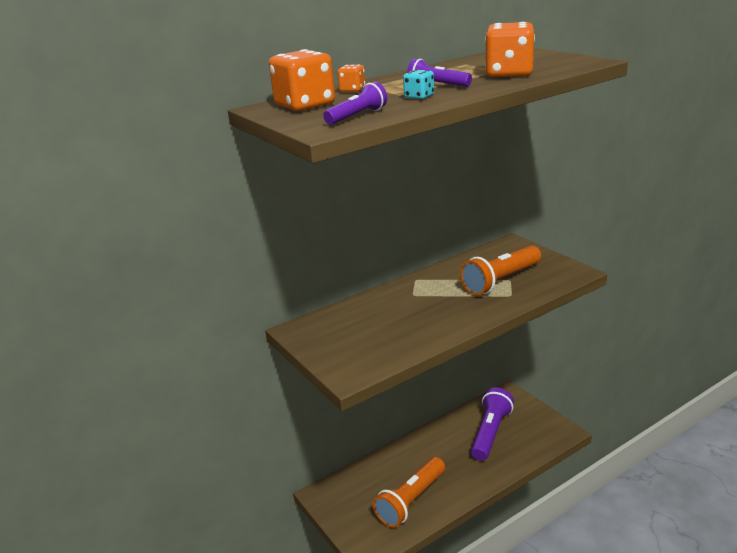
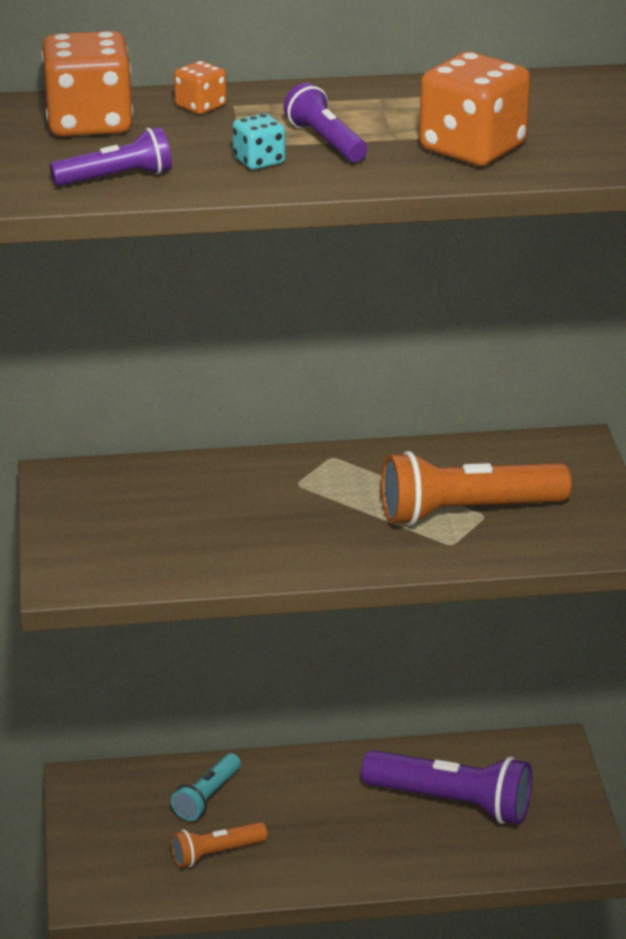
camera: 25 degrees right, 5 degrees up
orange flashlight [373,457,445,528] -> orange flashlight [171,822,268,868], size x0.55
purple flashlight [471,387,514,461] -> purple flashlight turned 60 degrees clockwise [361,750,532,824]
none -> turquoise flashlight [171,753,241,821]

